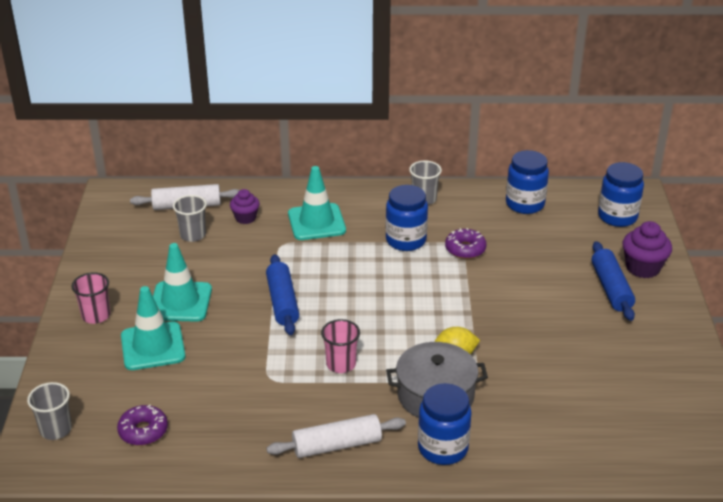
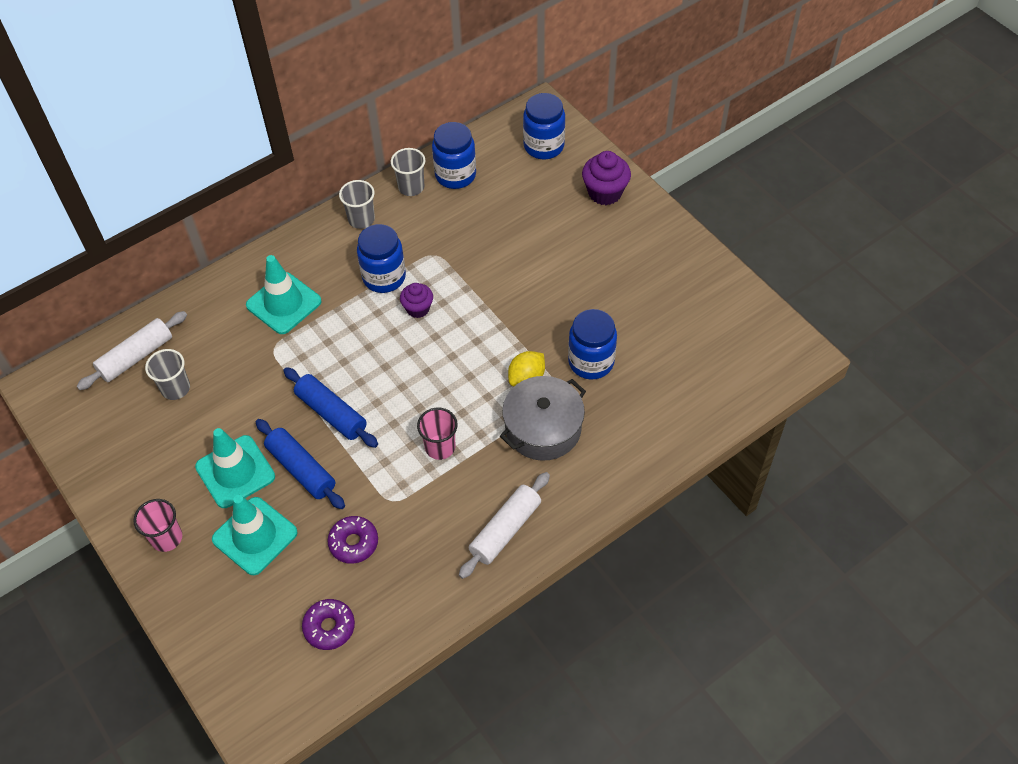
camera: 35 degrees left, 20 degrees up
grey cup [27,382,72,440] -> grey cup moved to [391,148,425,196]
purple cupcake [230,189,260,224] -> purple cupcake moved to [400,283,433,318]
blue jar [418,383,472,465] -> blue jar moved to [568,309,617,379]
purple donut [445,228,487,259] -> purple donut moved to [327,516,378,564]
blue rolling pin [591,241,635,321] -> blue rolling pin moved to [256,419,345,509]

